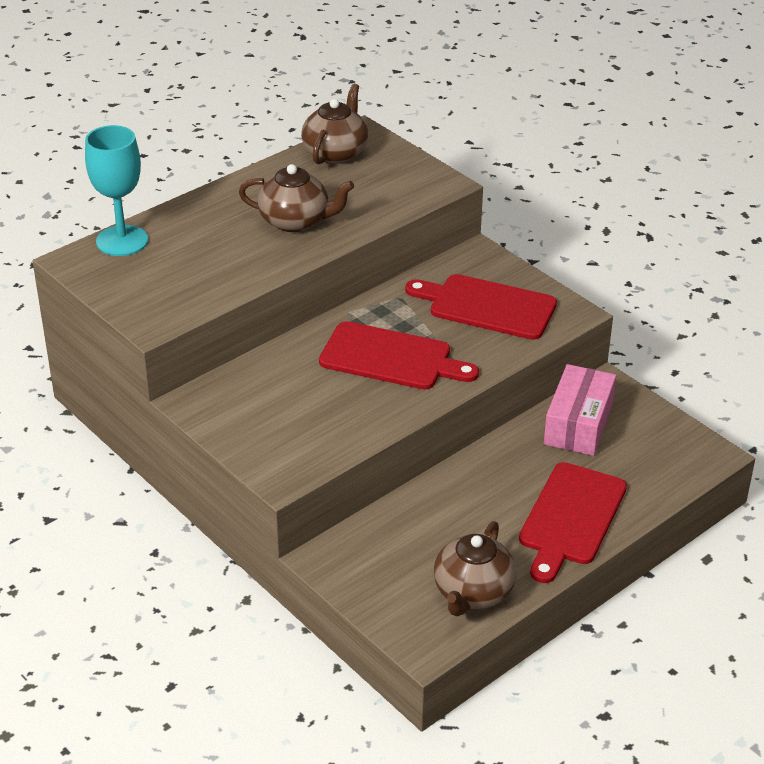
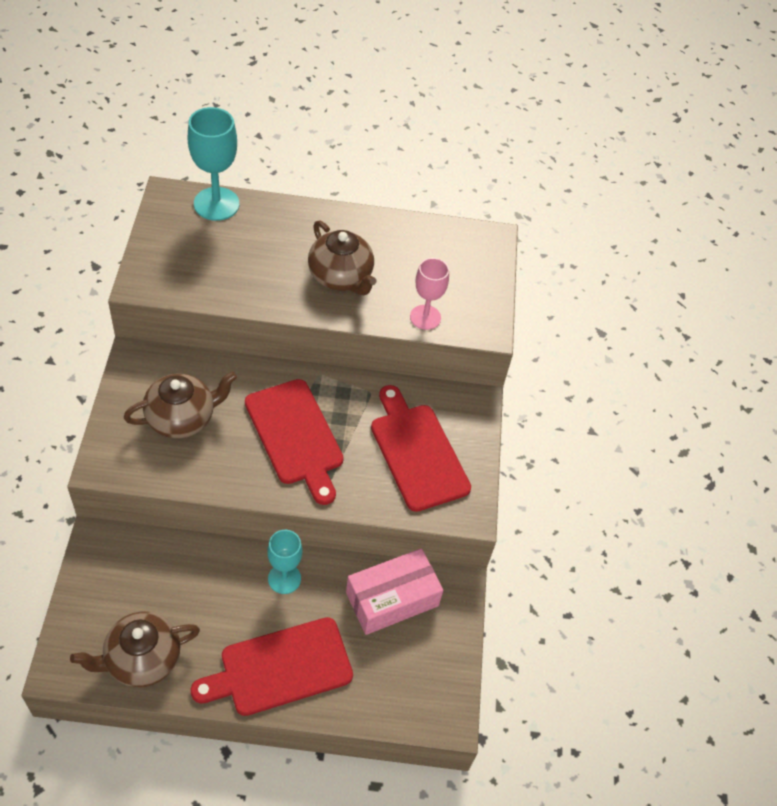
camera: 40 degrees right, 15 degrees up
brown teapot [301,84,368,164] -> brown teapot moved to [124,372,237,438]
none -> turquoise goblet [267,530,302,594]
none -> pink goblet [410,258,449,330]

